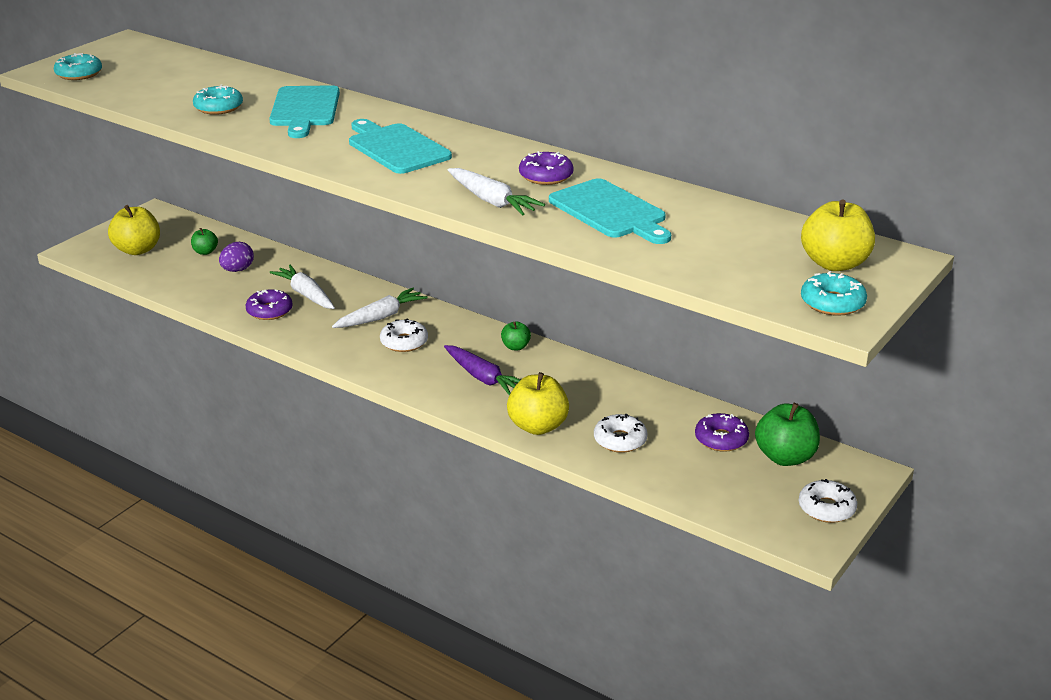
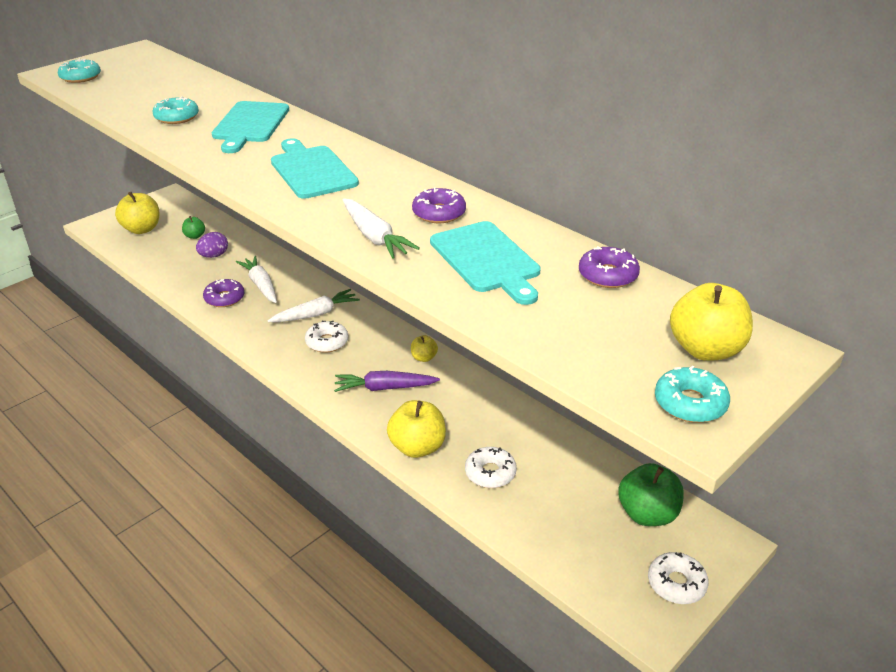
camera: 10 degrees right, 5 degrees up
purple carrot [444,345,520,396] -> purple carrot turned 120 degrees clockwise [334,371,440,392]
green apple [501,321,531,350] -> yellow apple [411,335,438,362]
purple donut [695,413,749,452] -> purple donut moved to [579,246,640,288]

